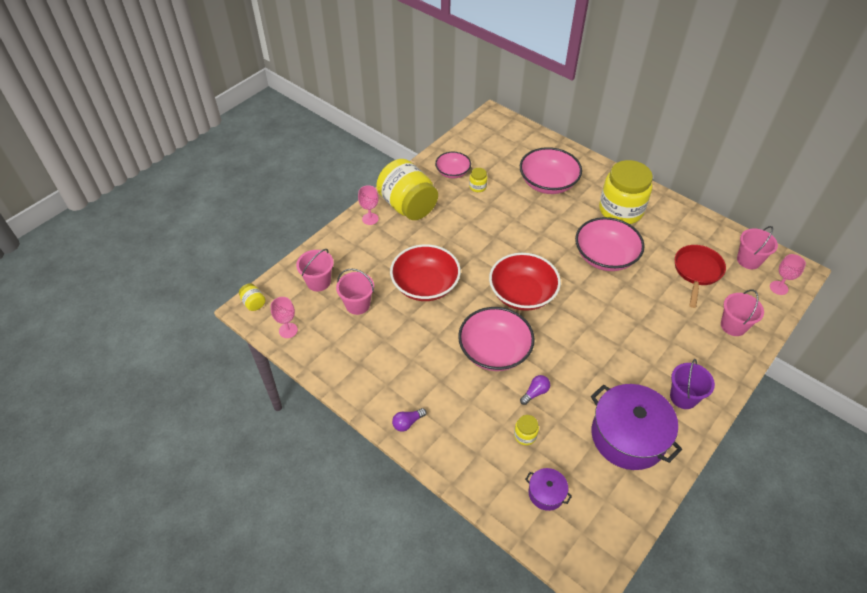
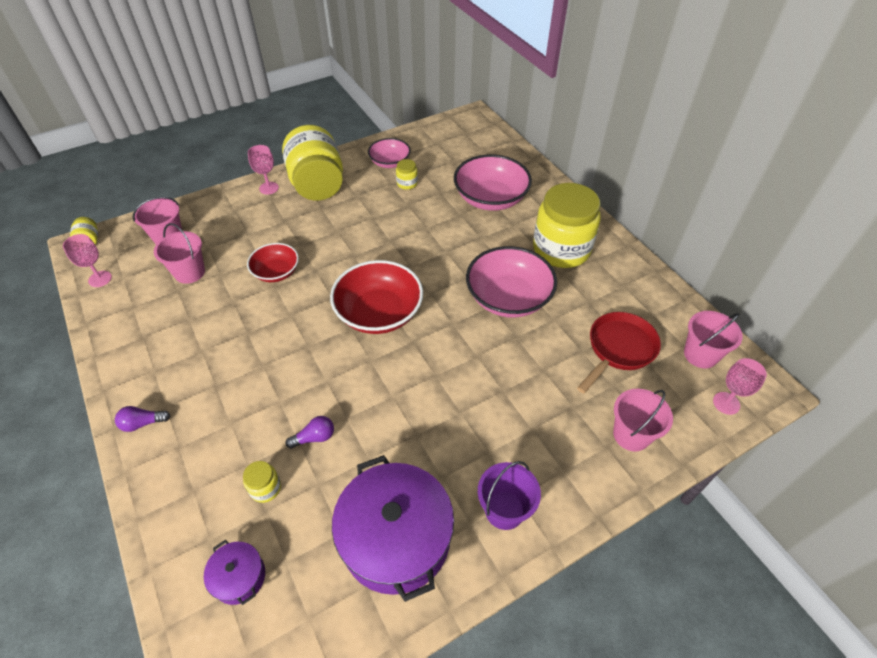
camera: 20 degrees right, 0 degrees up
red bowl [390,244,461,301] -> red bowl [247,243,299,282], size x0.59
pink bowl [458,307,535,371] -> none

